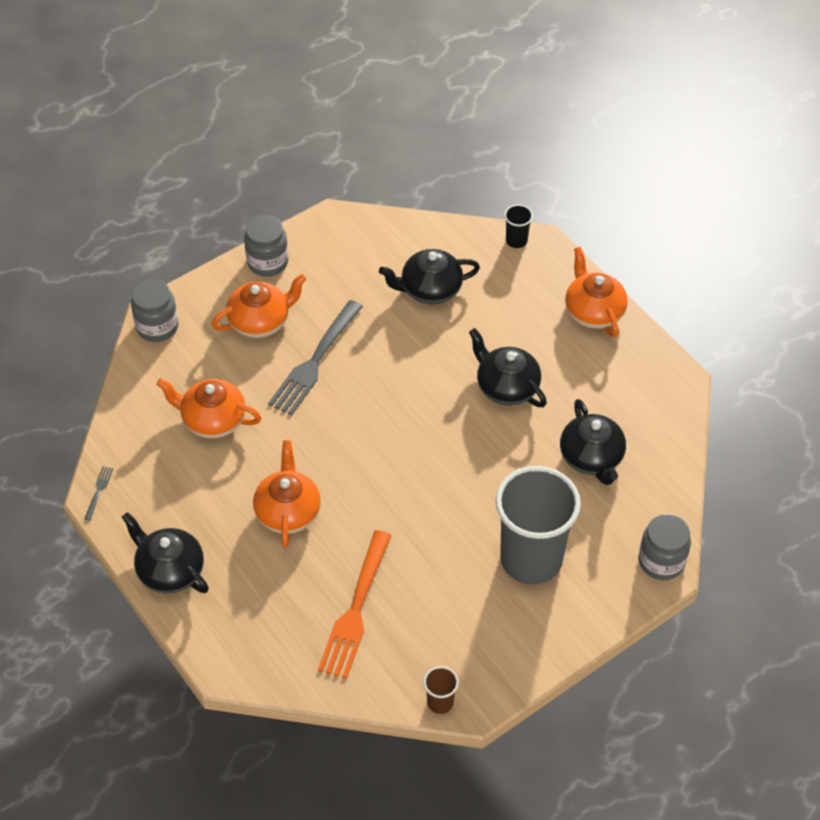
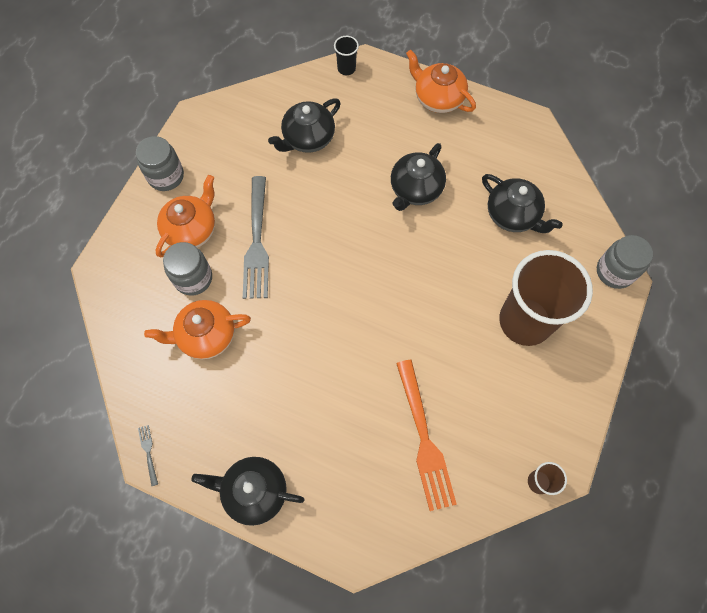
camera: 30 degrees left, 15 degrees up
grey jar [131,279,179,342] -> grey jar moved to [163,242,212,296]
orange teapot [253,440,321,548] -> none
black teapot [469,328,547,407] -> black teapot turned 75 degrees counterclockwise [391,143,446,211]
grey cup [495,466,581,585] -> brown cup [499,250,593,346]

